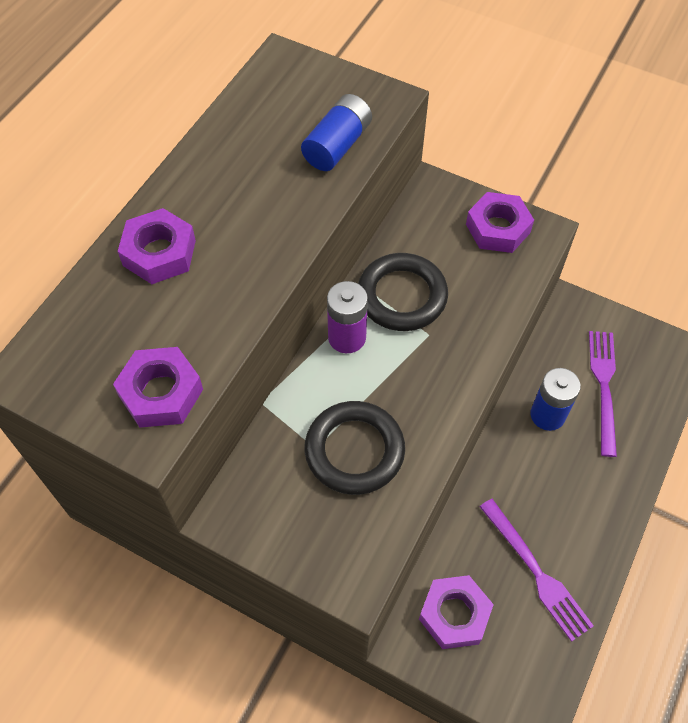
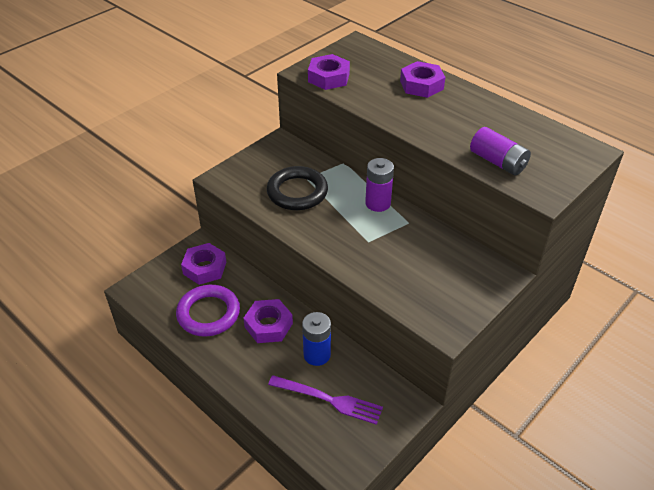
camera: 105 degrees right, 15 degrees down
blue battery [301,94,372,171] -> purple battery [470,127,531,175]
black ring [358,253,448,331] -> none
purple nut [466,192,534,253] -> purple nut moved to [243,299,293,343]
purple fork [480,499,594,642] -> purple ring [176,285,240,337]

